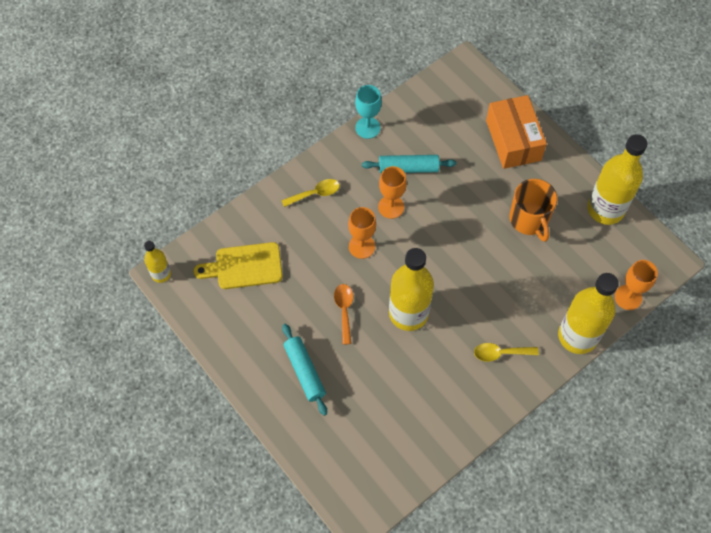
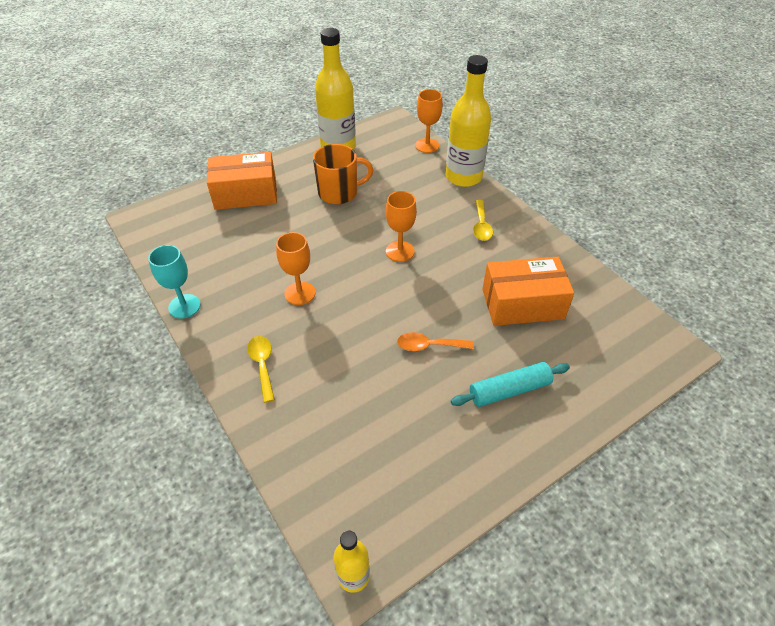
camera: 85 degrees left, 15 degrees down
yellow cutting board [193,242,283,289] -> none
orange goblet [348,207,376,259] -> orange goblet moved to [386,191,417,262]
turquoise rolling pin [362,155,457,173] -> none
yellow bottle [389,248,434,331] -> none
none -> orange box [482,257,574,326]

